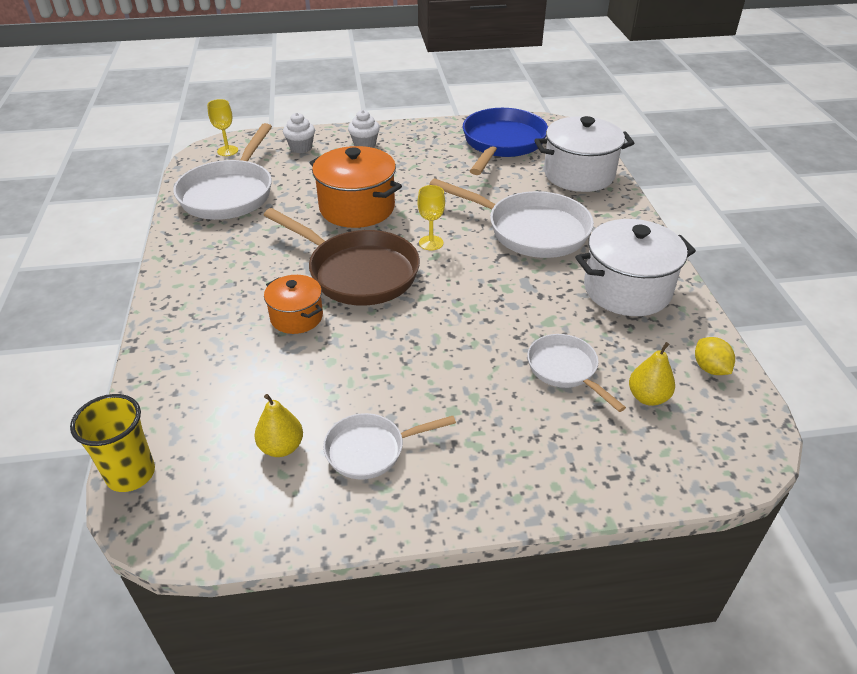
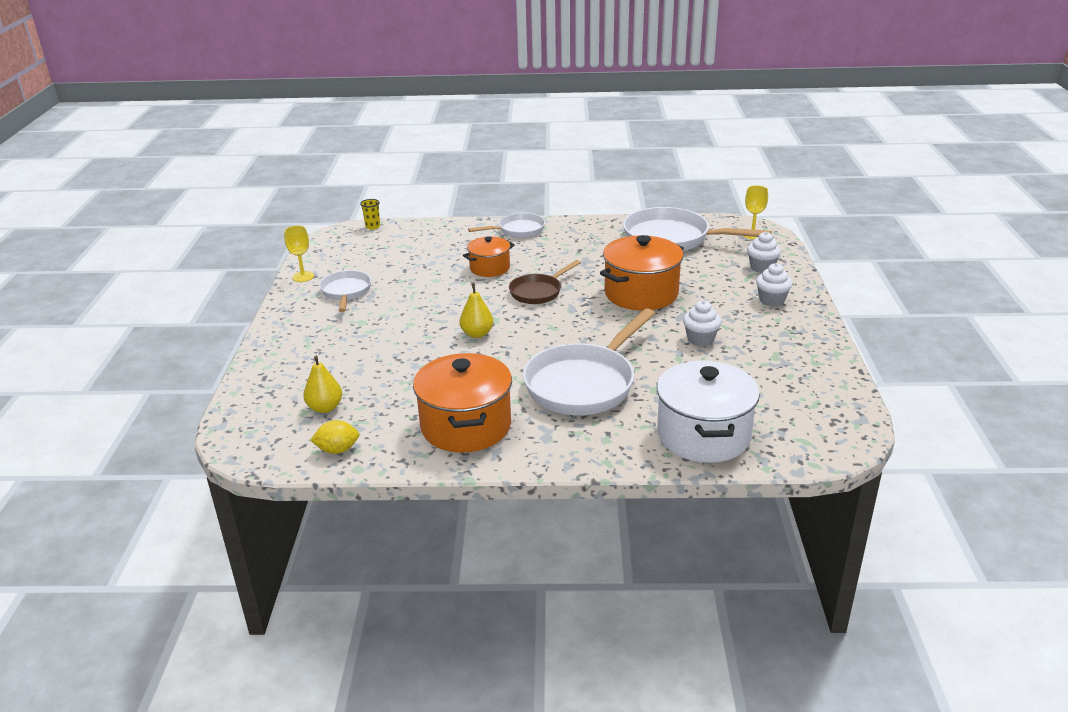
camera: 100 degrees right, 10 degrees down
yellow cup [70,394,155,492] -> yellow cup [360,199,380,230], size x0.55
yellow pear [254,394,303,457] -> yellow pear moved to [460,283,493,338]
brown pan [264,208,420,306] -> brown pan [509,260,581,304], size x0.56
yellow goblet [417,185,445,251] -> yellow goblet moved to [284,226,314,282]
blue pan [463,108,548,175] -> none
white pan [527,334,626,412] -> white pan moved to [468,213,545,238]
white pot [575,219,696,316] -> orange pot [413,353,512,453]
none -> white cupcake [683,300,721,346]

